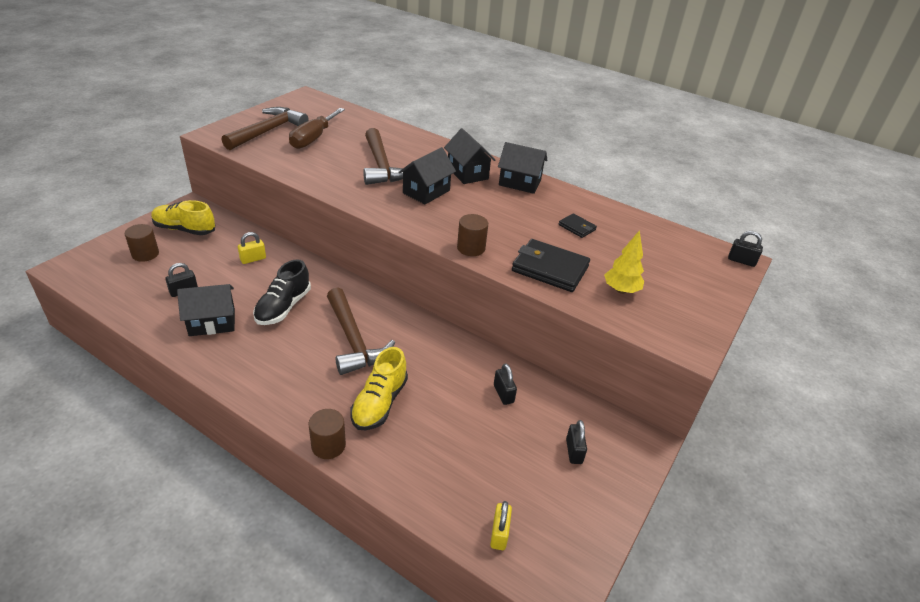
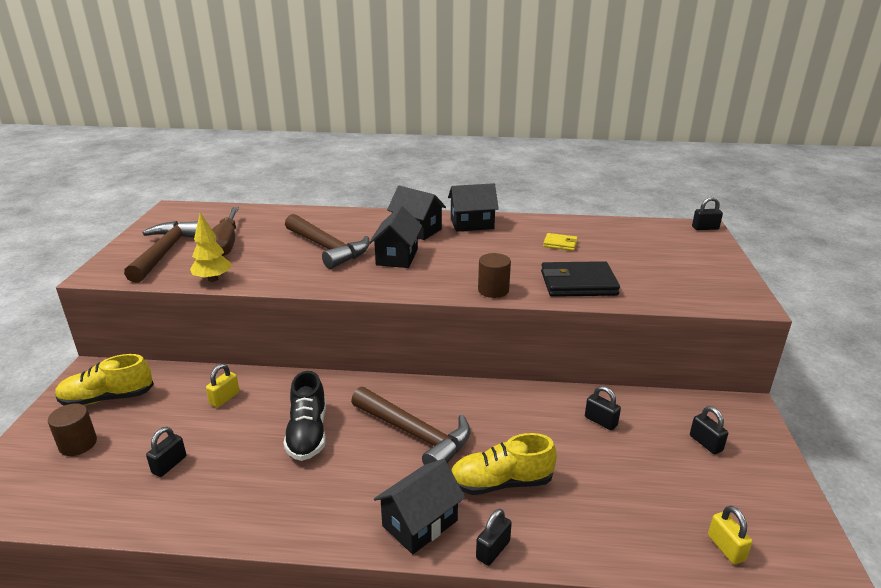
camera: 25 degrees left, 10 degrees down
black house [177,284,235,336] -> black house moved to [374,459,465,554]
brown cylinder [308,409,346,459] -> black padlock [476,509,512,566]
yellow shoe [350,347,408,430] -> yellow shoe turned 90 degrees clockwise [451,433,557,495]
black wallet [559,213,597,238] -> yellow wallet [543,233,578,251]
yellow tree [604,230,644,294] -> yellow tree moved to [190,213,232,282]

